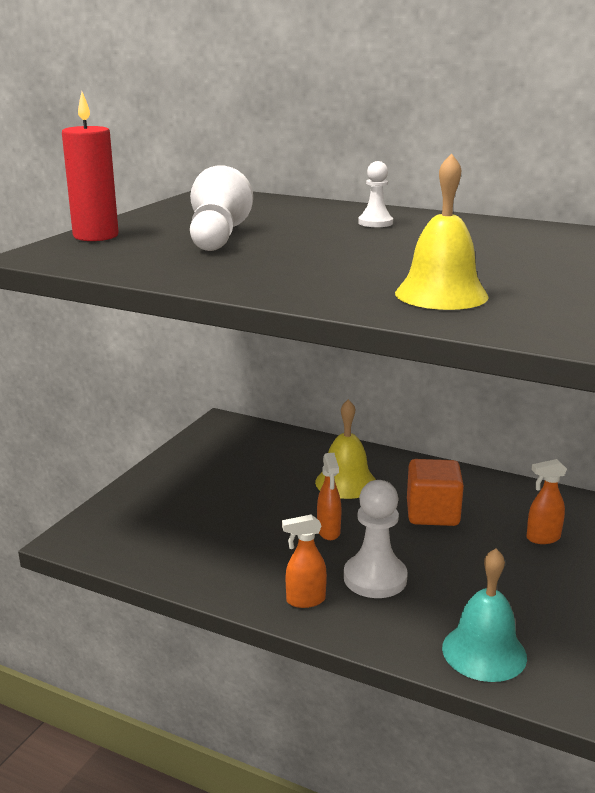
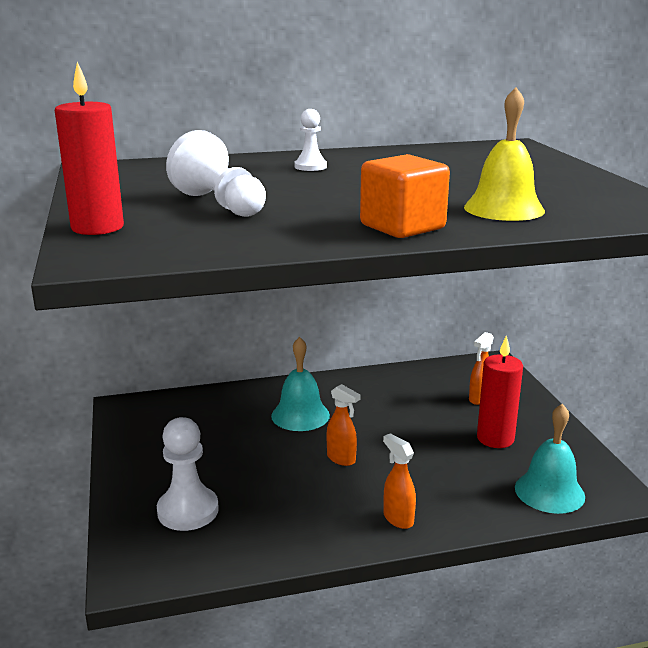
camera: 40 degrees left, 0 degrees up
orange spray bottle [282,514,327,608] -> orange spray bottle turned 105 degrees clockwise [383,433,416,529]
yellow bell [315,399,376,499] -> turquoise bell [271,337,330,431]
white pawn [344,480,408,598] -> white pawn moved to [157,417,219,531]
orange cube [407,459,464,526] -> orange cube moved to [360,154,450,238]
none -> red candle [477,335,523,448]

